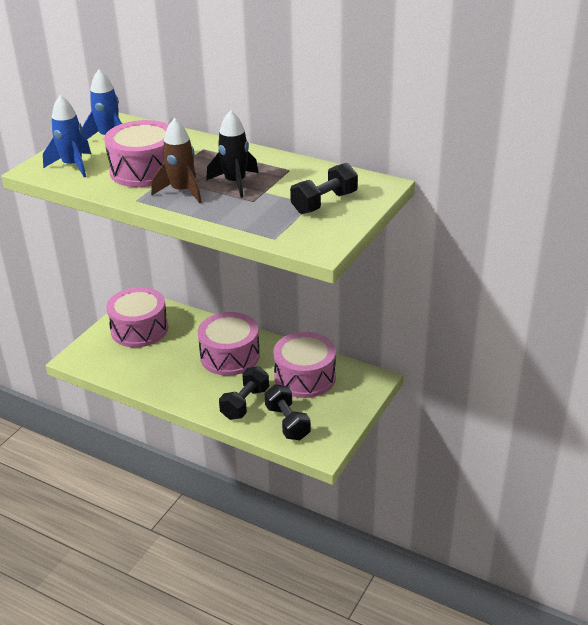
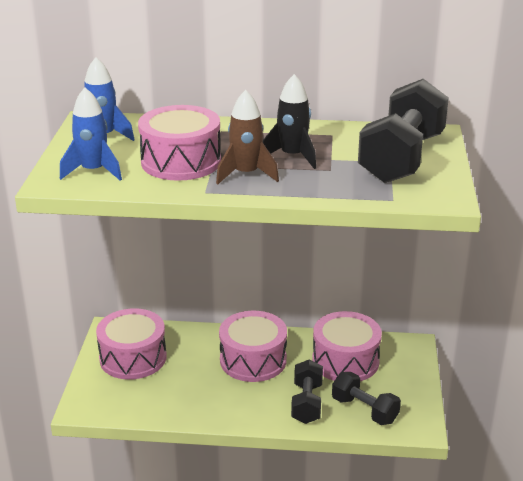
camera: 25 degrees left, 5 degrees down
black dumbbell [290,163,358,214] -> black dumbbell [358,79,449,183], size x1.76

